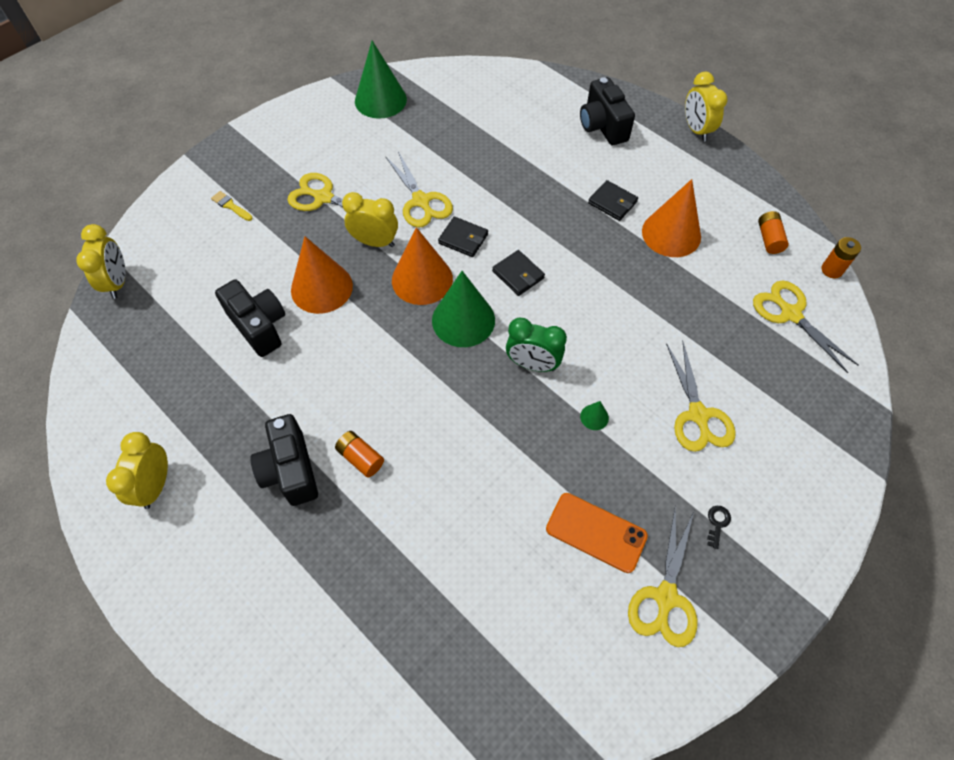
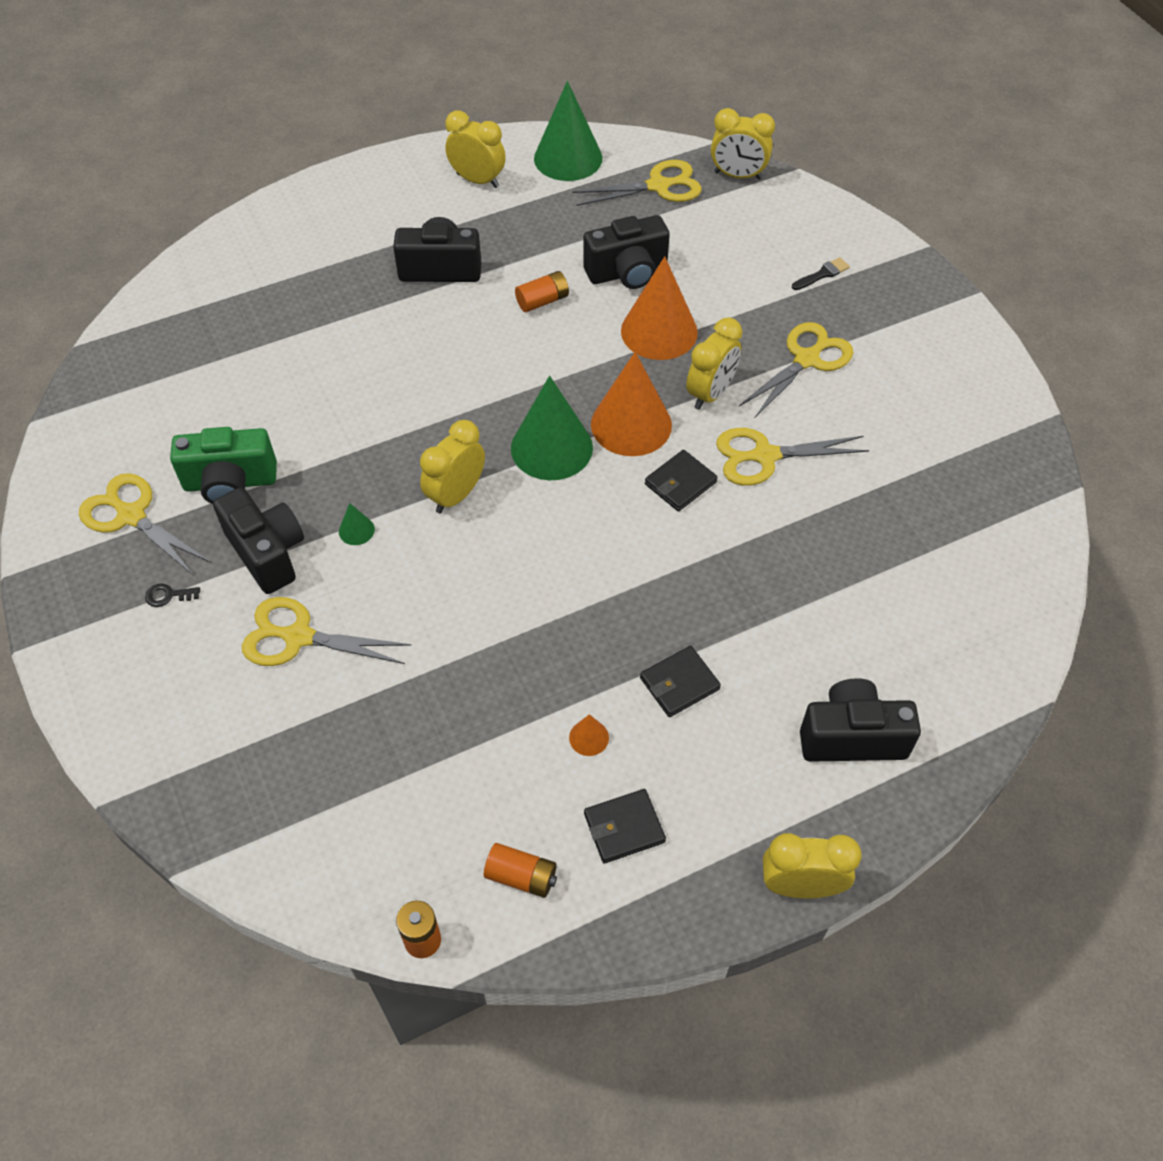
camera: 110 degrees right, 5 degrees down
yellow brush [211,191,252,221] -> black brush [792,257,850,290]
orange battery [335,431,384,477] -> orange battery moved to [515,271,569,312]
green cone [355,41,407,119] -> green cone moved to [534,81,602,181]
black wallet [492,250,545,296] -> black wallet moved to [584,789,666,863]
green clock [506,318,567,372] -> yellow clock [420,420,485,513]
orange phone [546,493,648,573] -> green camera [170,427,277,504]
orange cone [642,179,701,257] -> orange cone [569,714,609,756], size x0.42
black key [707,506,731,549] -> black key turned 135 degrees clockwise [145,583,200,607]
yellow scissors [753,281,859,373] -> yellow scissors moved to [572,160,702,206]
none -> black camera [213,487,304,594]

